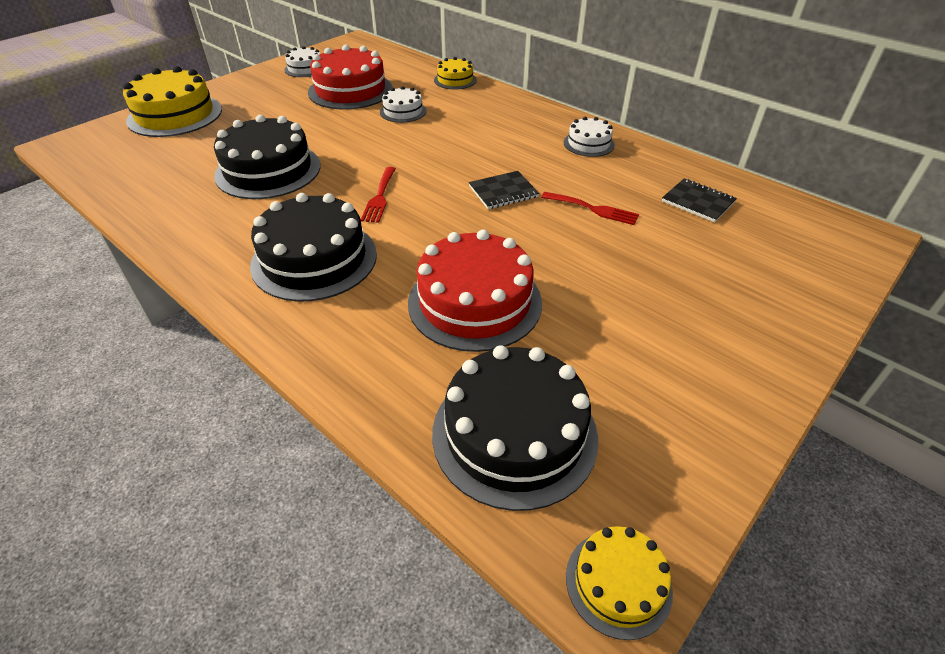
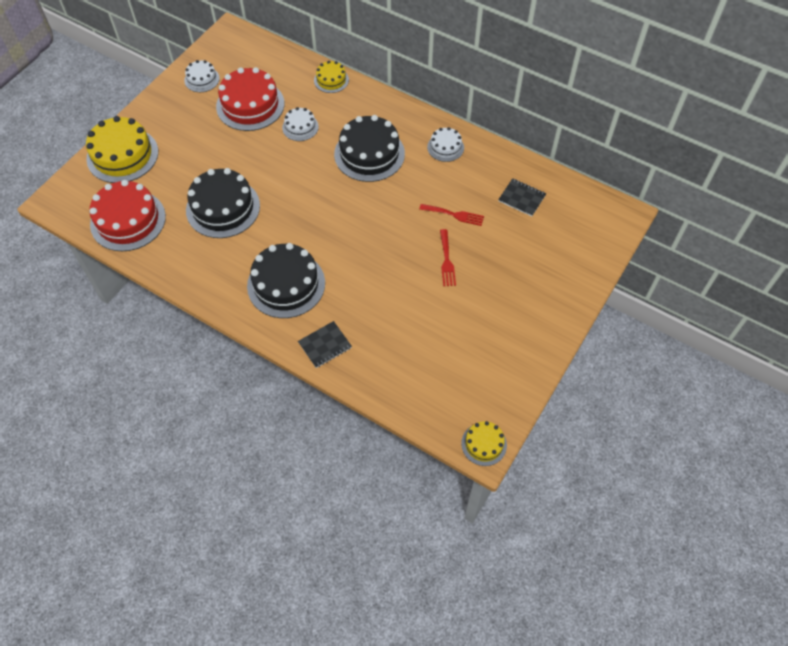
camera: 10 degrees left, 15 degrees up
red fork [361,167,396,223] -> red fork moved to [440,229,456,286]
red cake [408,230,542,352] -> red cake moved to [89,180,166,251]
black cake [432,345,598,511] -> black cake moved to [334,115,405,182]
black notebook [469,171,539,209] -> black notebook moved to [298,321,352,368]

